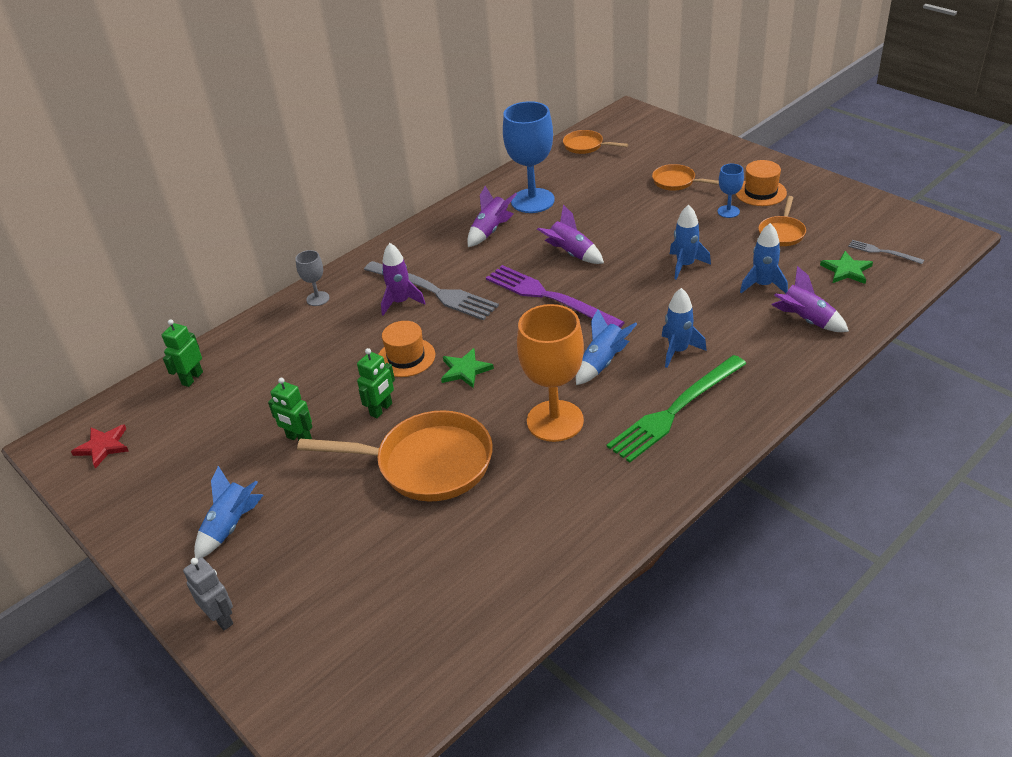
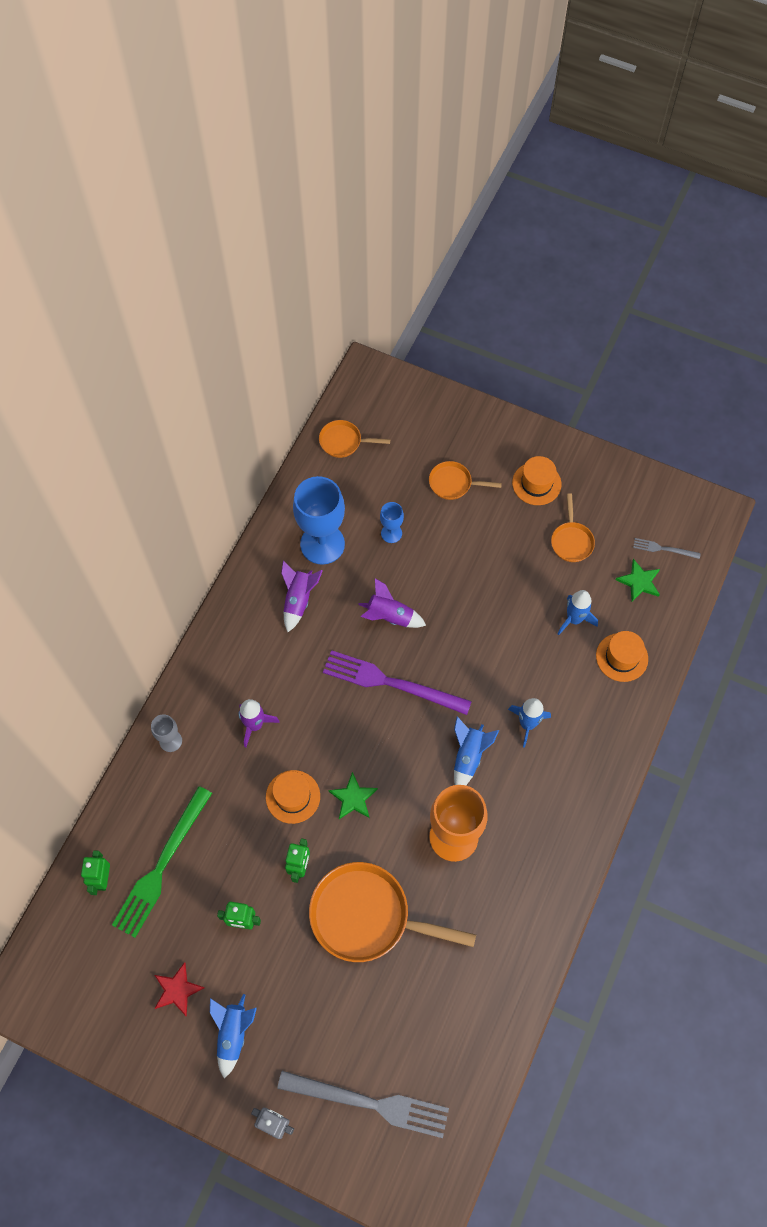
camera: 25 degrees left, 25 degrees up
red star [71,424,129,469] -> red star moved to [154,962,205,1017]
orange pan [297,410,493,501] -> orange pan turned 150 degrees counterclockwise [309,862,476,962]
grey fork [364,261,499,320] -> grey fork moved to [277,1071,449,1138]
green fork [607,355,746,463] -> green fork moved to [112,786,212,938]
blue rocket [670,204,711,280] -> none
blue goblet [718,164,744,218] -> blue goblet moved to [380,502,404,543]
purple rocket [772,266,849,332] -> orange hat [596,631,648,682]

